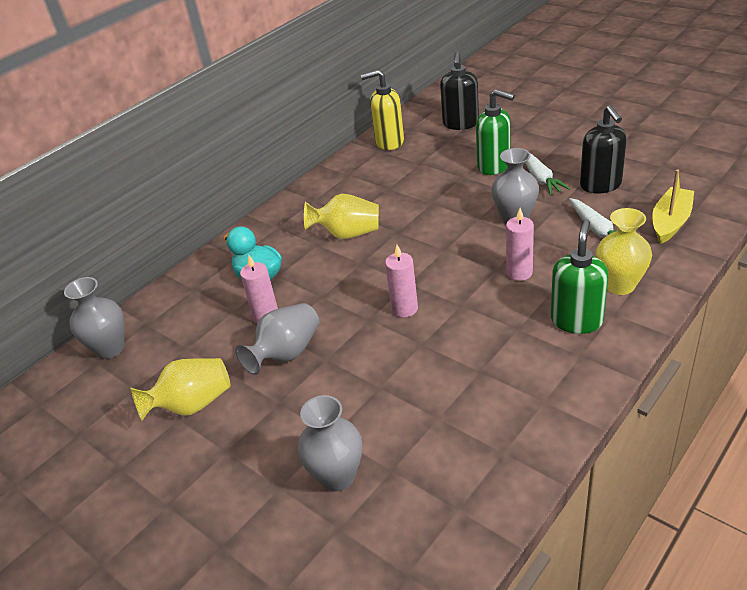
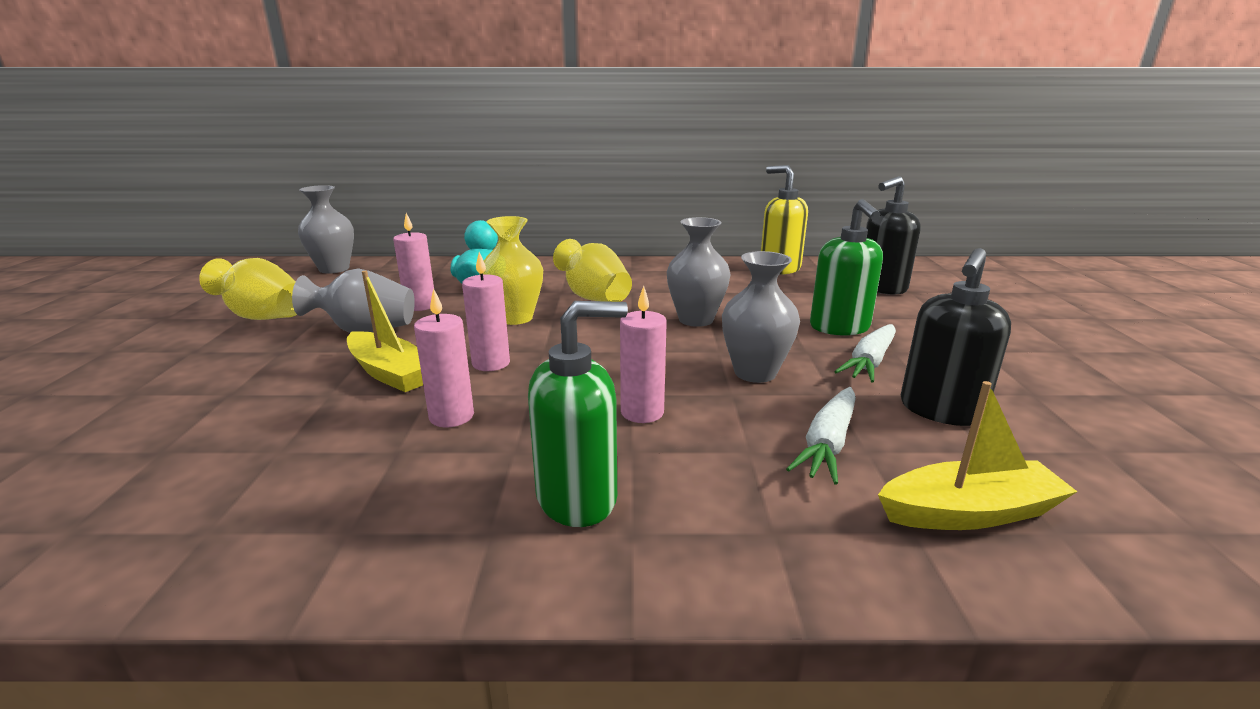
camera: 45 degrees right, 15 degrees down
grey vase [298,395,362,491] -> grey vase moved to [667,217,730,327]
yellow vase [596,208,652,295] -> yellow vase moved to [479,216,543,325]
none -> yellow boat [347,271,423,392]
none -> pink candle [414,288,474,427]

